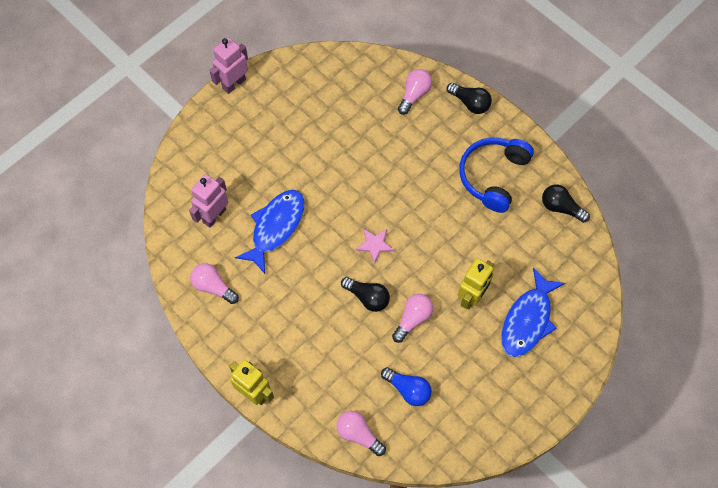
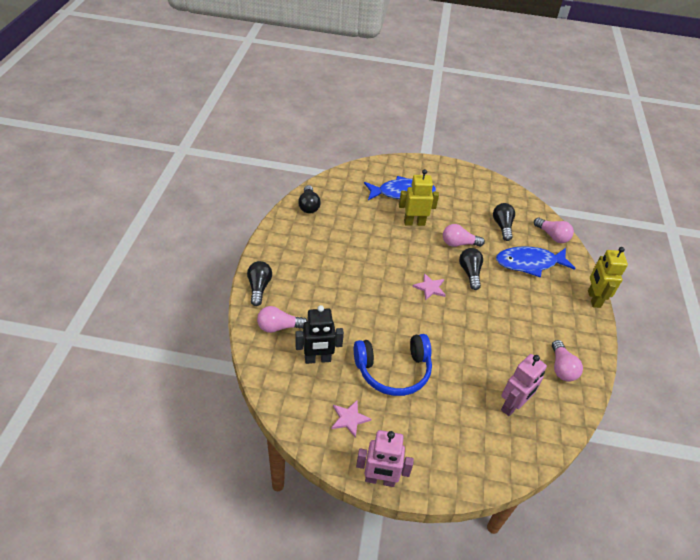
camera: 130 degrees left, 20 degrees down
pink robot [189,174,228,228] -> pink robot turned 45 degrees counterclockwise [501,354,547,416]
blue fish [235,190,305,274] -> blue fish moved to [496,246,576,278]
pink light bulb [336,411,386,456] -> pink light bulb turned 45 degrees counterclockwise [534,218,574,243]
blue light bulb [381,367,432,406] -> black light bulb [493,203,515,241]
blue headphones [459,138,534,213] -> blue headphones moved to [354,334,432,396]
none -> black robot [295,305,344,364]
none -> pink star [331,401,371,438]

